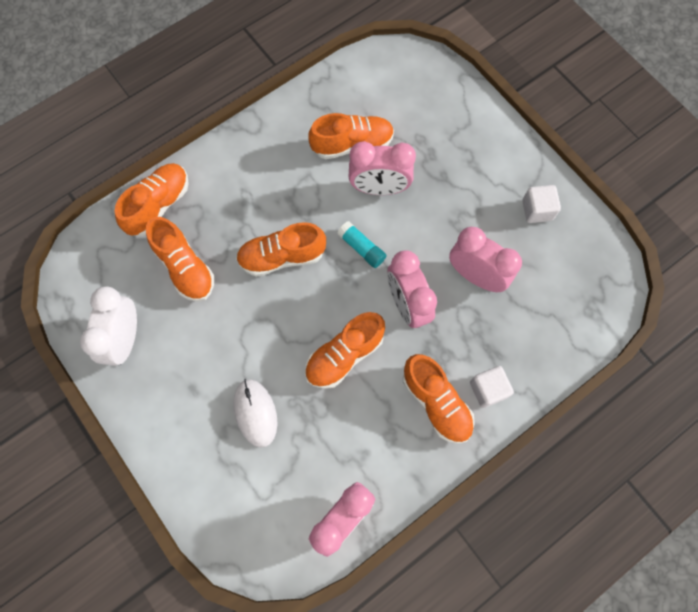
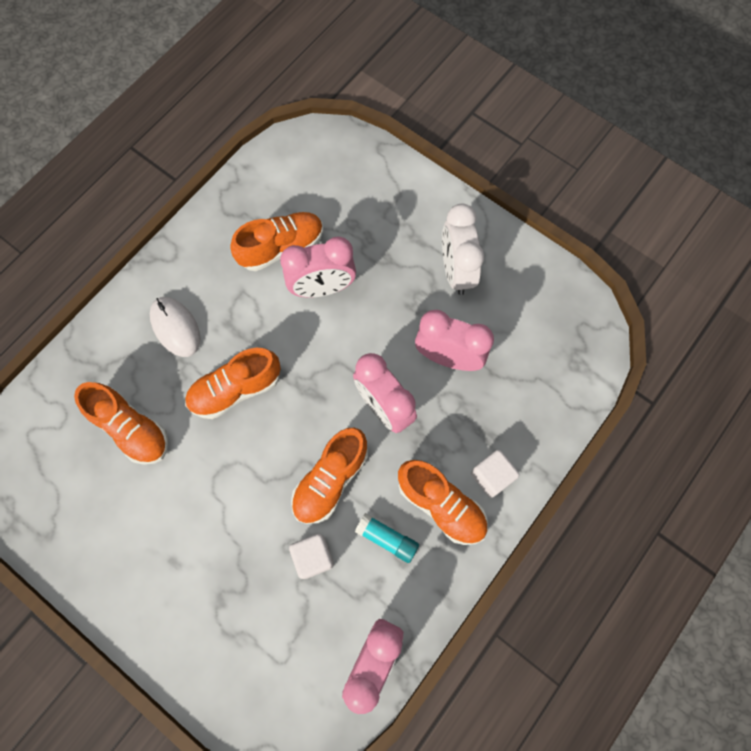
camera: 15 degrees left, 0 degrees up
white clock [80,287,137,366] -> white clock moved to [442,204,484,295]
orange shoe [115,163,189,236] -> none
white mouse [233,379,277,448] -> white mouse moved to [150,297,200,357]
turquoise glue stick [337,221,386,268] -> turquoise glue stick moved to [355,513,419,563]
white cube [522,185,561,223] -> white cube moved to [289,534,334,579]

